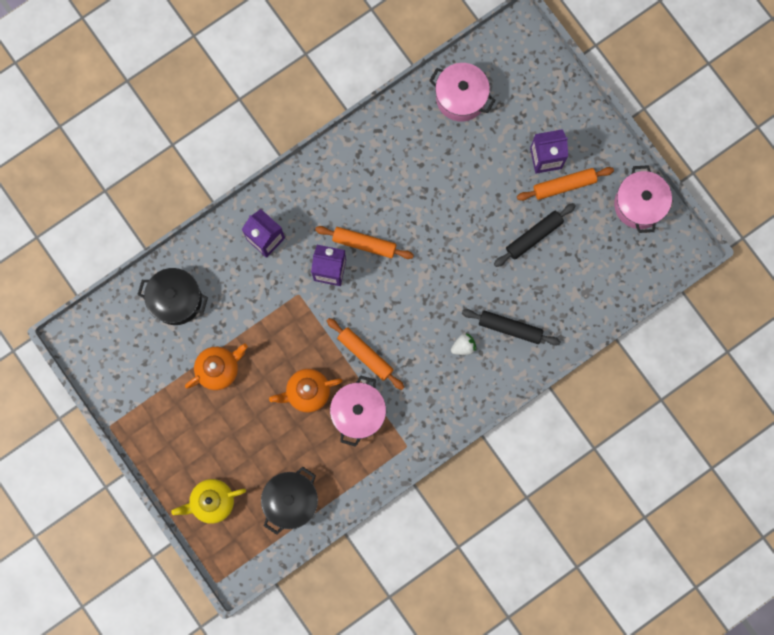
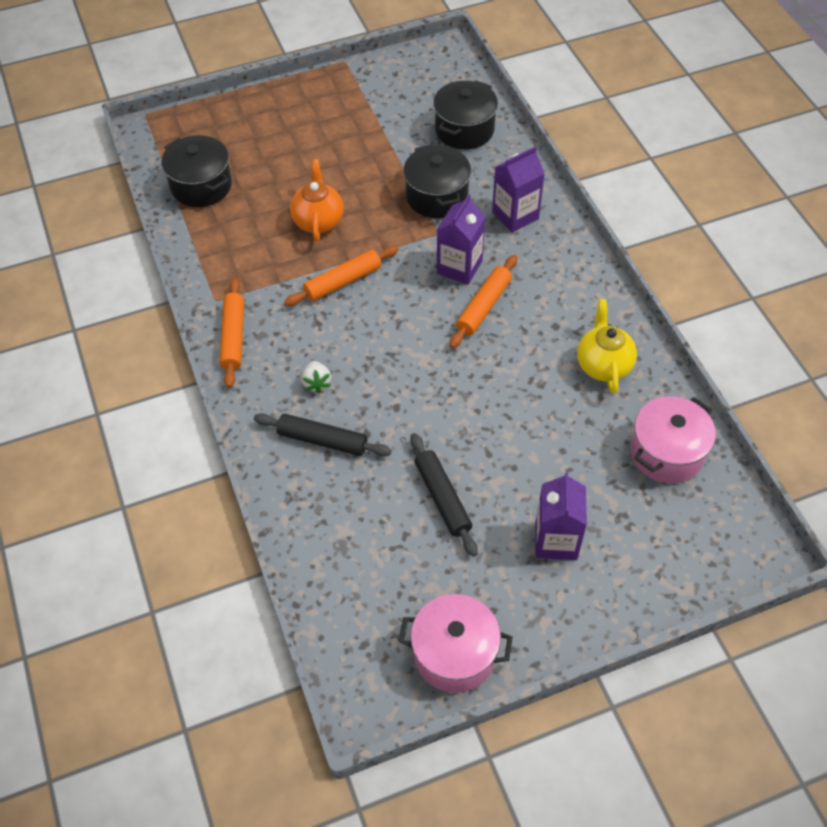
camera: 105 degrees right, 25 degrees down
yellow teapot [171,479,246,524] -> yellow teapot moved to [577,299,637,394]
orange teapot [185,344,248,390] -> none
pink pot [330,375,386,447] -> none
black rolling pin [462,309,561,346] -> black rolling pin turned 75 degrees clockwise [254,413,392,457]
orange rolling pin [517,167,614,201] -> orange rolling pin moved to [220,278,244,388]
none -> black pot [403,144,471,218]

